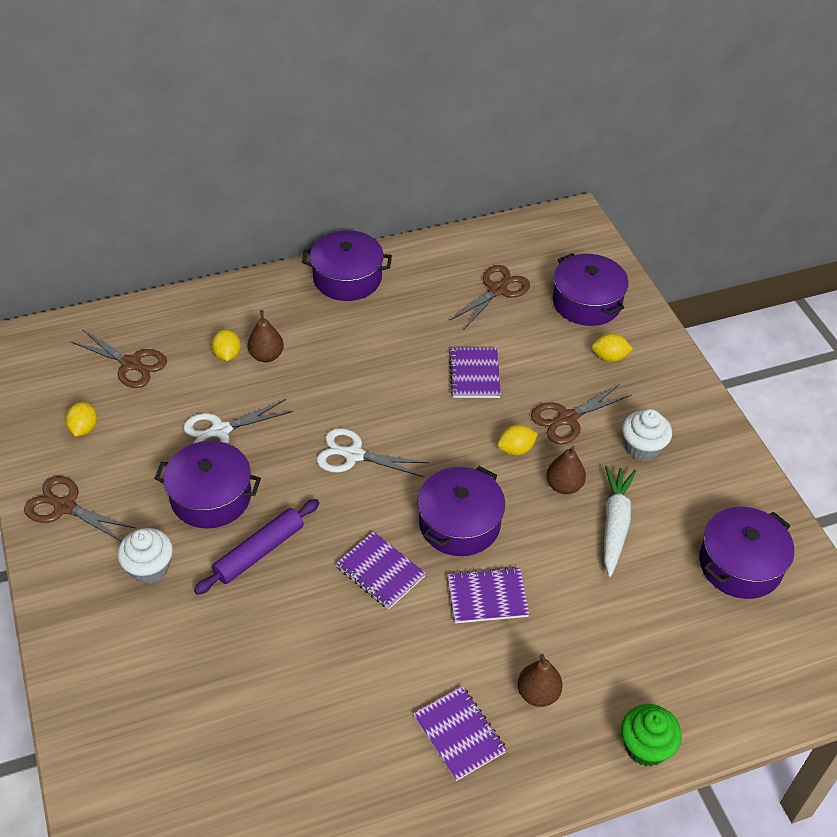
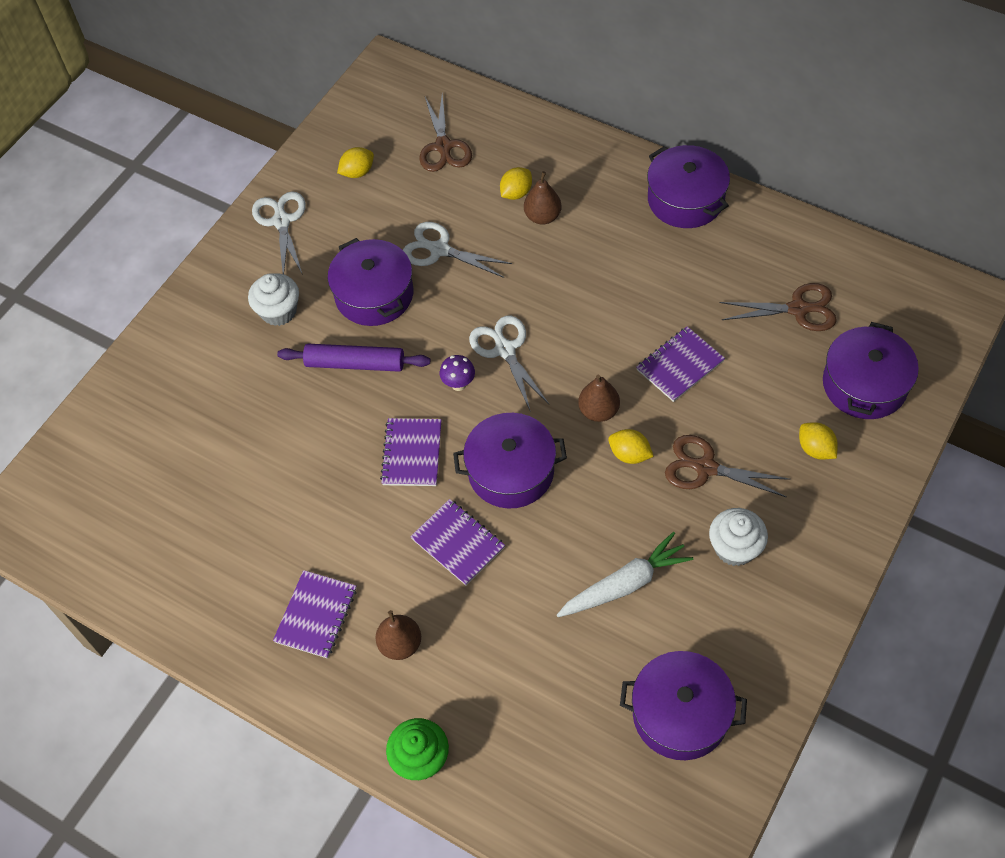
camera: 55 degrees right, 10 degrees up
brown scissors [24,476,135,541] -> white scissors [252,191,306,275]
brown pear [546,446,586,494] -> brown pear moved to [578,375,620,422]
none -> purple mushroom [440,355,475,391]

